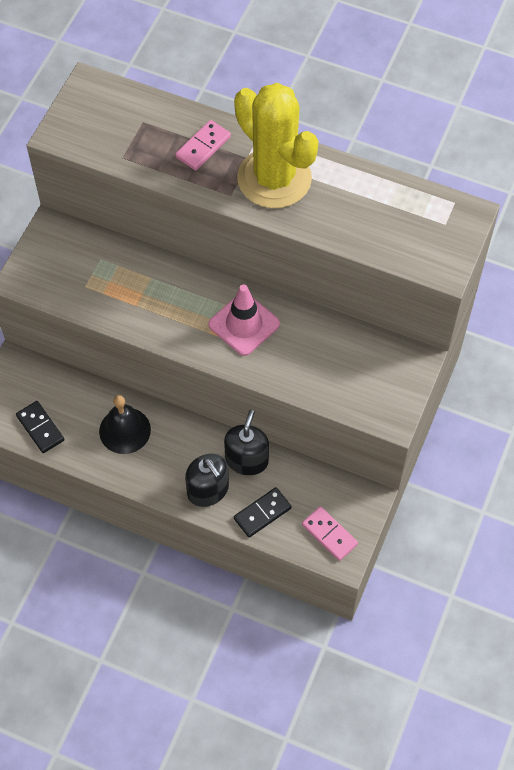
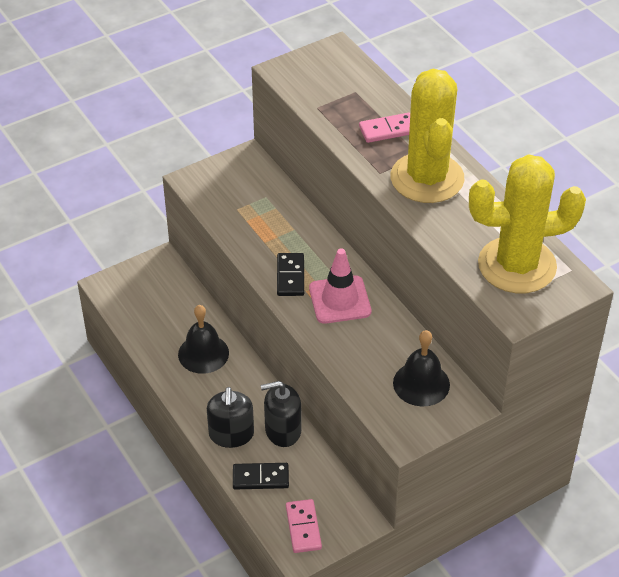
camera: 35 degrees right, 15 degrees down
black domino [16,401,64,453] -> black domino moved to [277,253,304,296]
black soap dispenser [224,410,269,475] -> black soap dispenser turned 150 degrees counterclockwise [261,381,302,447]
none -> black bell [393,330,450,406]
none -> yellow cactus [469,154,586,293]

